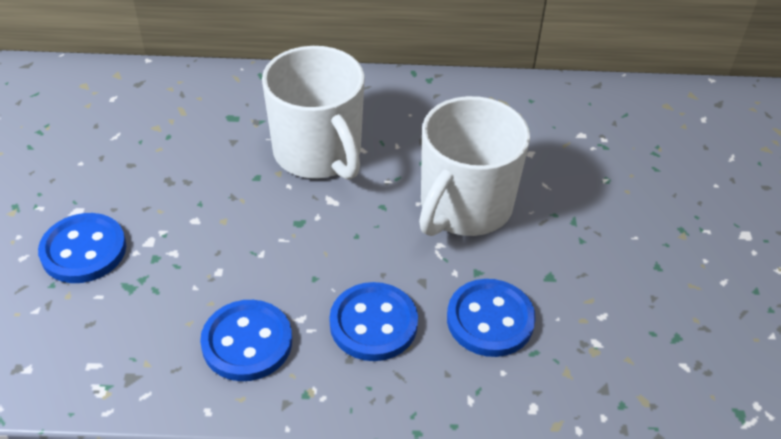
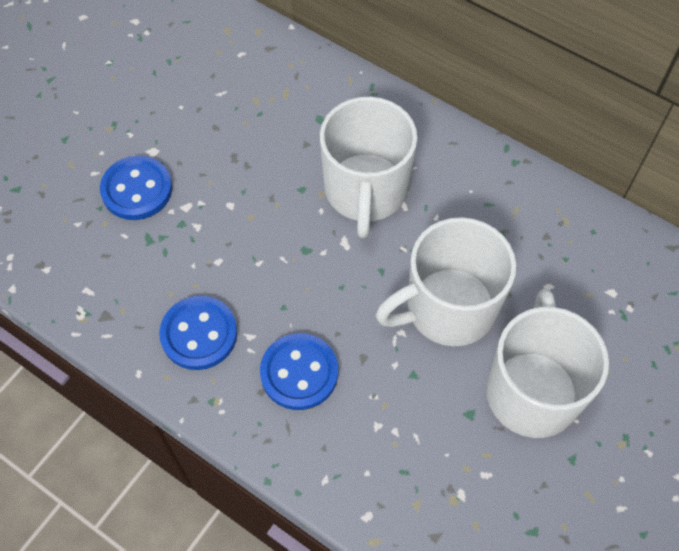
camera: 35 degrees right, 15 degrees up
blue button [447,279,536,357] -> none
none -> white mug [486,289,609,438]

